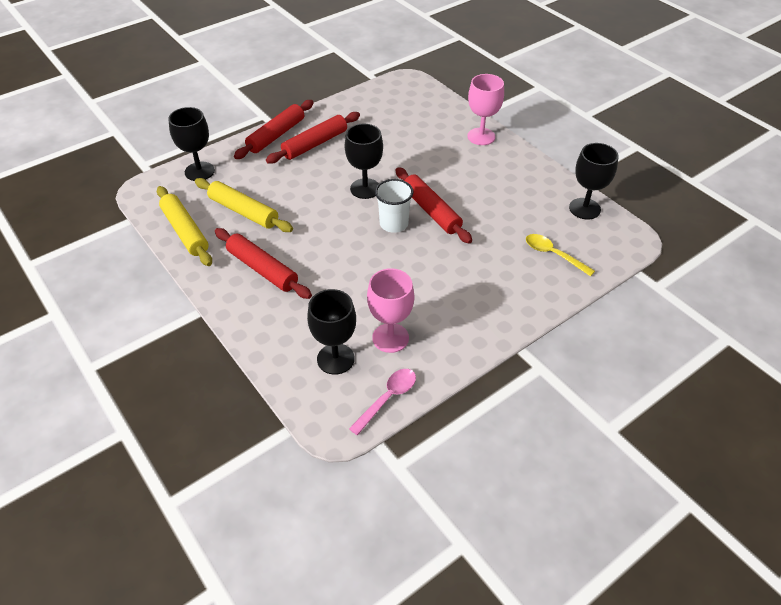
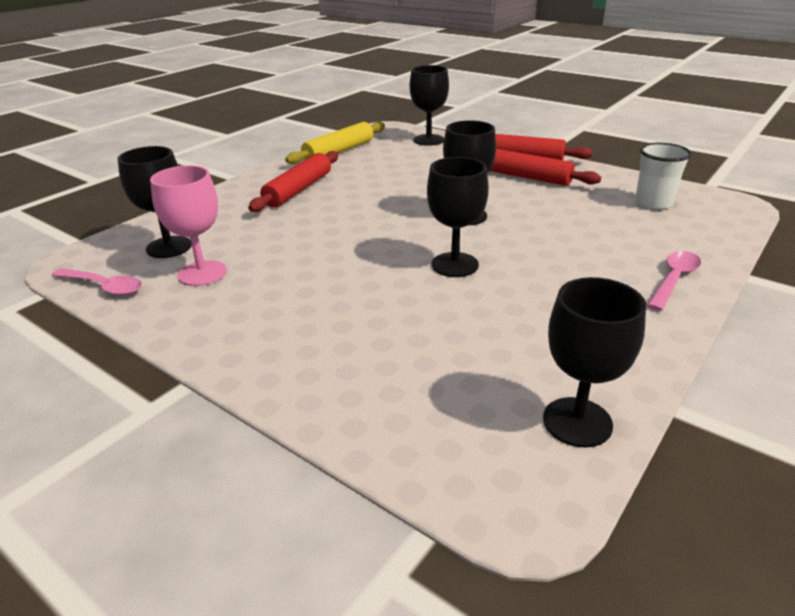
camera: 75 degrees right, 15 degrees down
yellow rolling pin [195,178,293,232] -> none
white cup [375,179,414,233] -> white cup moved to [635,143,692,210]
red rolling pin [396,167,472,244] -> black goblet [427,157,489,277]
pink goblet [467,74,504,145] -> pink spoon [647,251,701,311]
yellow spoon [526,234,595,277] -> none

